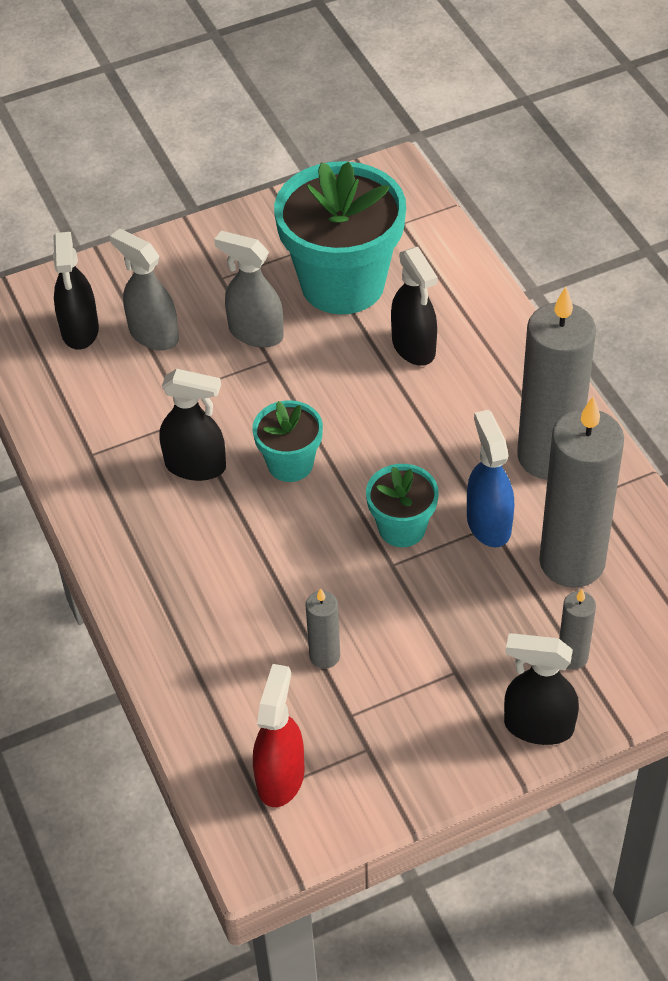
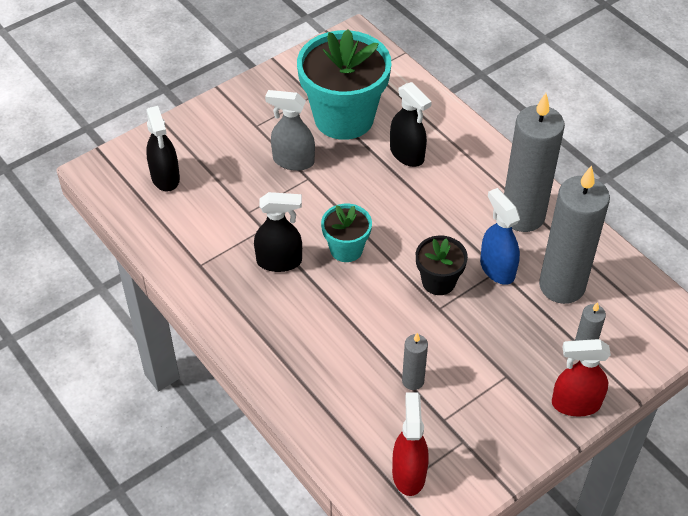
camera: 15 degrees left, 0 degrees up
grey spray bottle [110,228,179,351] -> none
turquoise flower pot [366,464,439,547] -> black flower pot [416,236,468,295]
black spray bottle [504,633,579,745] -> red spray bottle [552,339,611,417]

